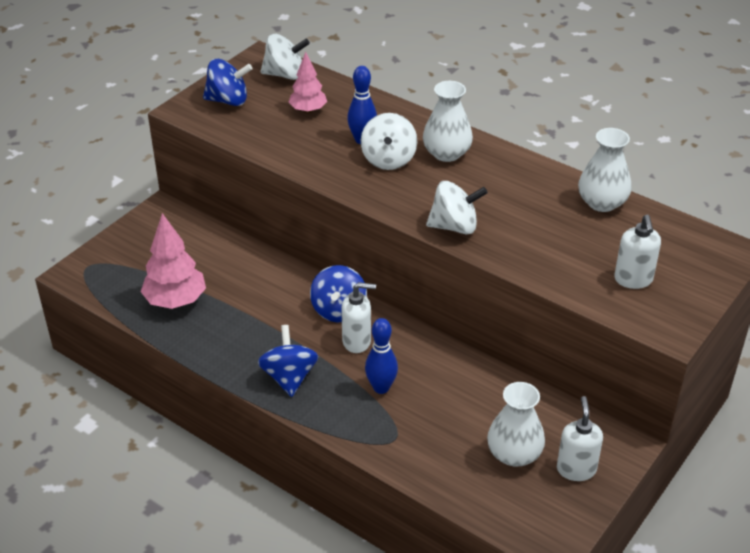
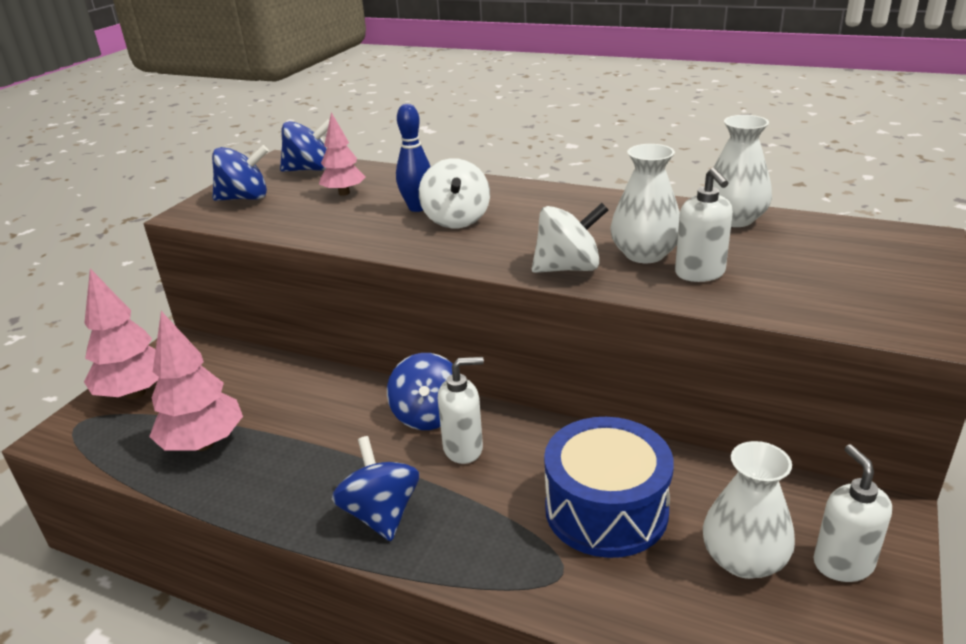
camera: 10 degrees left, 10 degrees down
white spinning top [260,34,310,80] -> blue spinning top [280,119,329,172]
blue bowling pin [365,318,398,394] -> none
white vase [423,81,473,162] -> white vase moved to [611,144,680,263]
white soap dispenser [614,215,661,289] -> white soap dispenser moved to [675,168,733,282]
none -> pink tree [84,269,159,399]
none -> blue drum [544,417,674,558]

